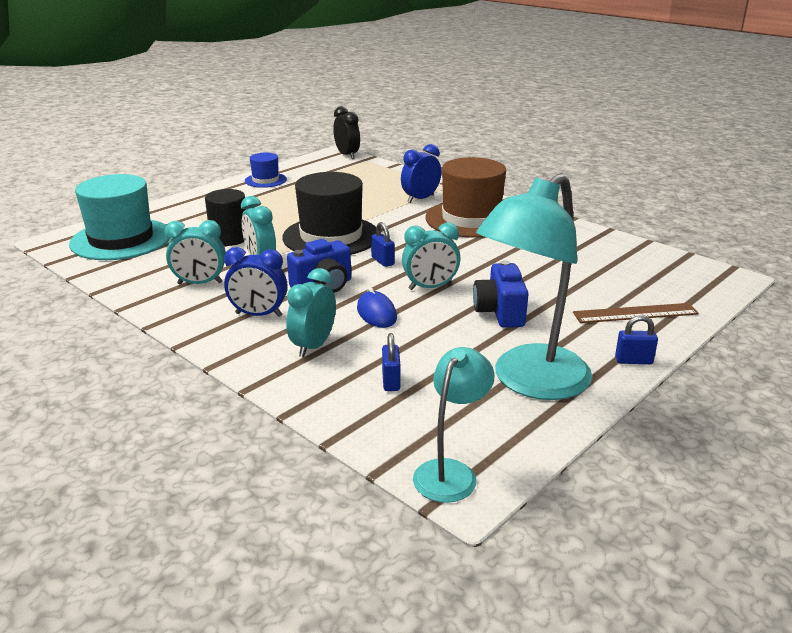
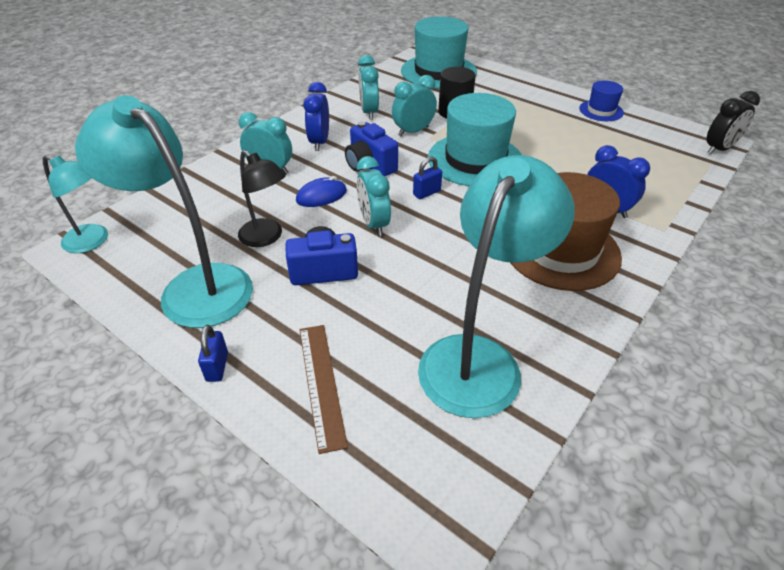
camera: 85 degrees right, 15 degrees up
black hat [282,172,376,255] -> turquoise hat [428,93,522,186]
blue padlock [382,333,400,391] -> none
none -> black lamp [238,150,286,247]
none -> turquoise lamp [418,155,575,418]

